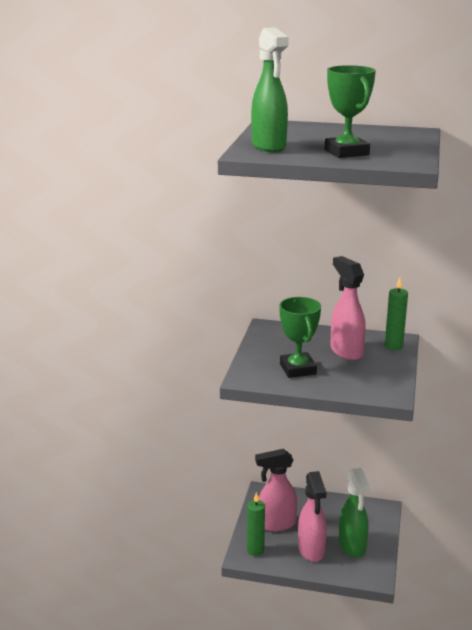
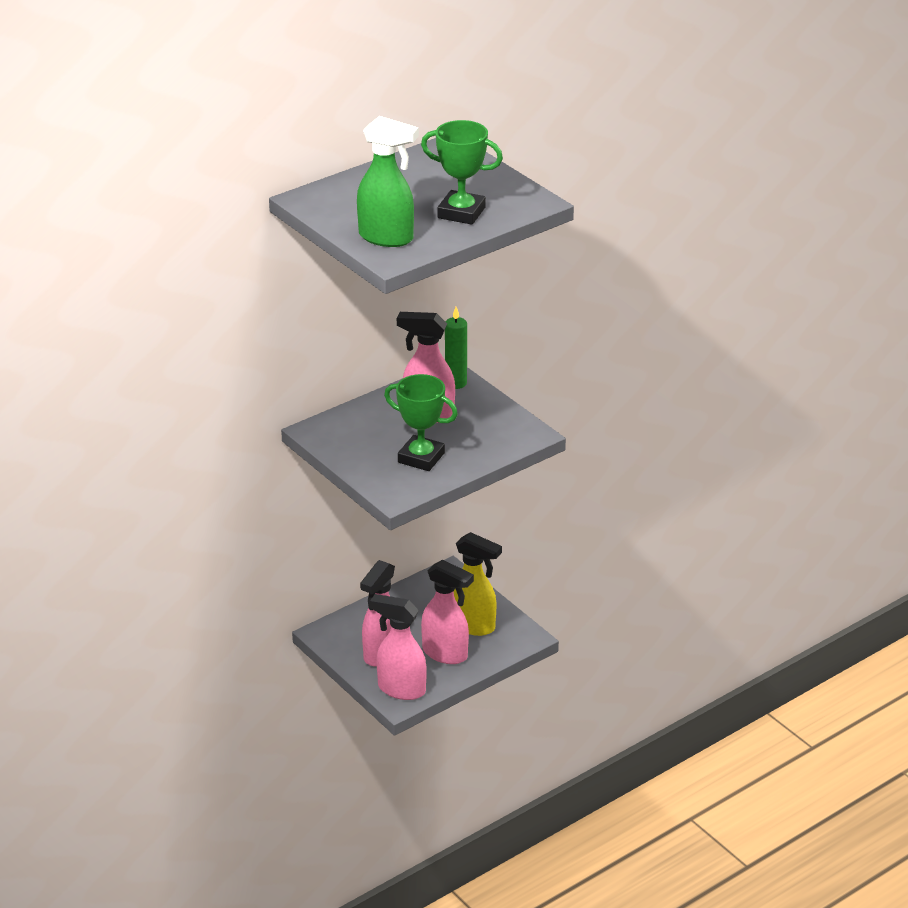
camera: 50 degrees left, 10 degrees up
green candle [247,492,265,556] -> pink spray bottle [370,594,427,700]
green spray bottle [339,468,371,558] -> yellow spray bottle [454,532,502,636]

